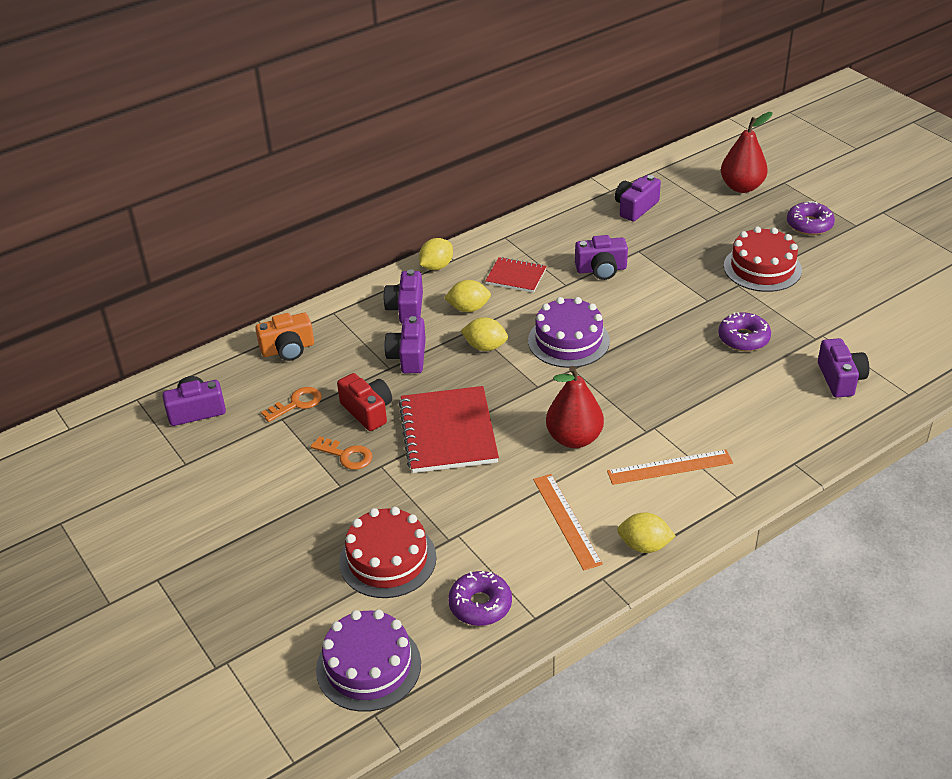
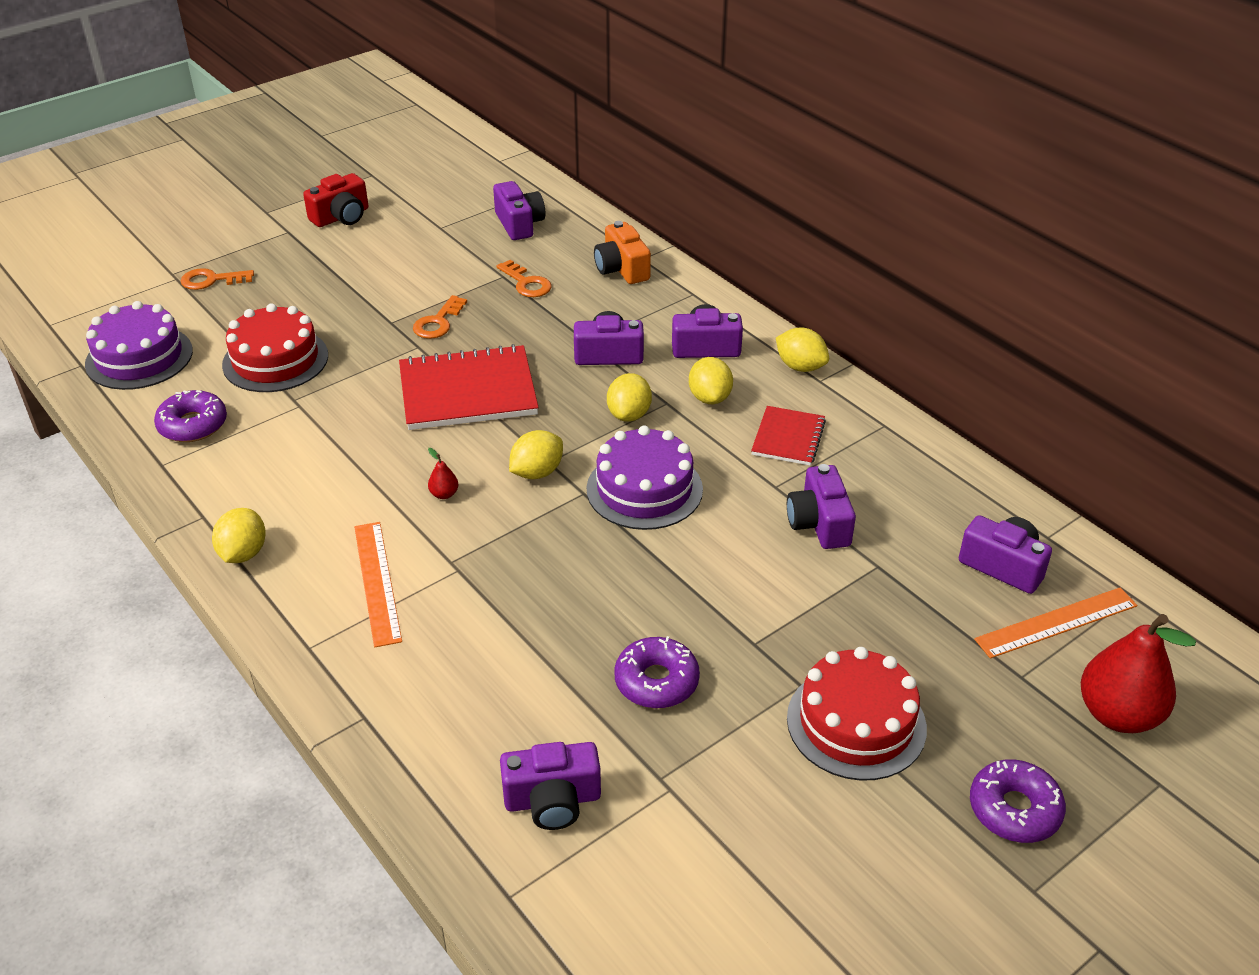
camera: 85 degrees right, 0 degrees up
red camera [337,373,392,431] -> red camera moved to [303,173,368,227]
orange ruler [533,474,603,570] -> orange ruler moved to [974,587,1137,659]
red pear [546,366,604,448] -> red pear [428,448,459,499], size x0.40
none -> orange key [181,268,254,290]
none -> yellow lemon [509,430,563,479]

